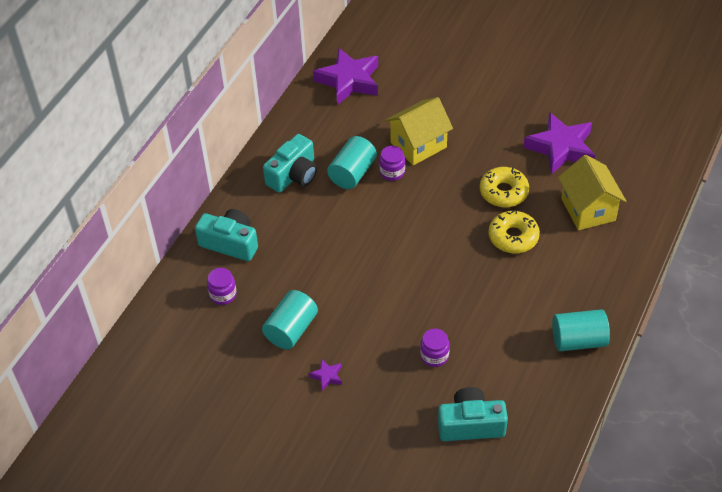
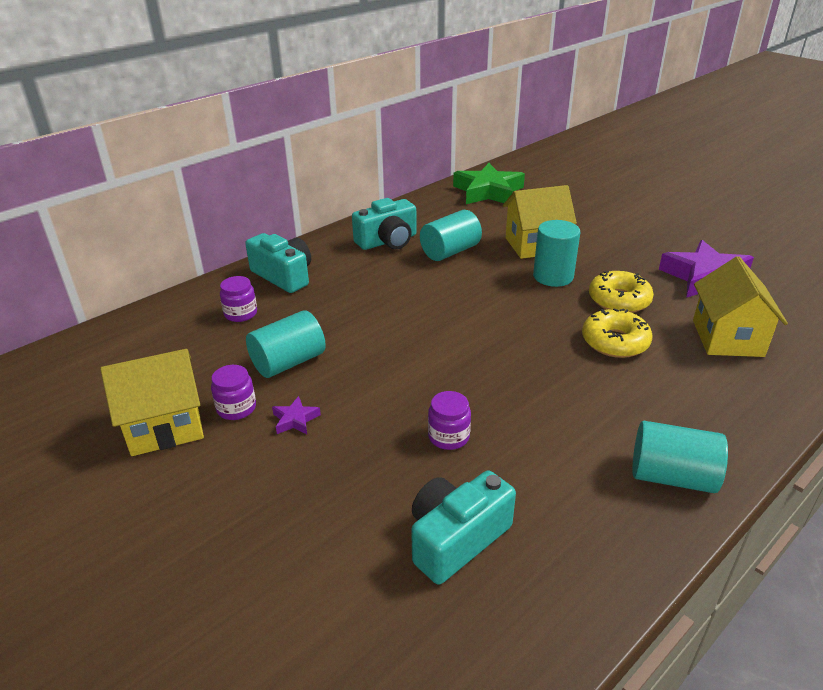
camera: 20 degrees right, 15 degrees down
purple star [313,48,378,105] -> green star [453,163,525,204]
purple jar [379,146,405,181] -> purple jar moved to [211,365,256,420]
turquoise camera [438,387,508,441] -> turquoise camera turned 60 degrees counterclockwise [411,470,516,585]
none -> yellow house [100,349,204,456]
none -> turquoise cylinder [533,220,580,287]

